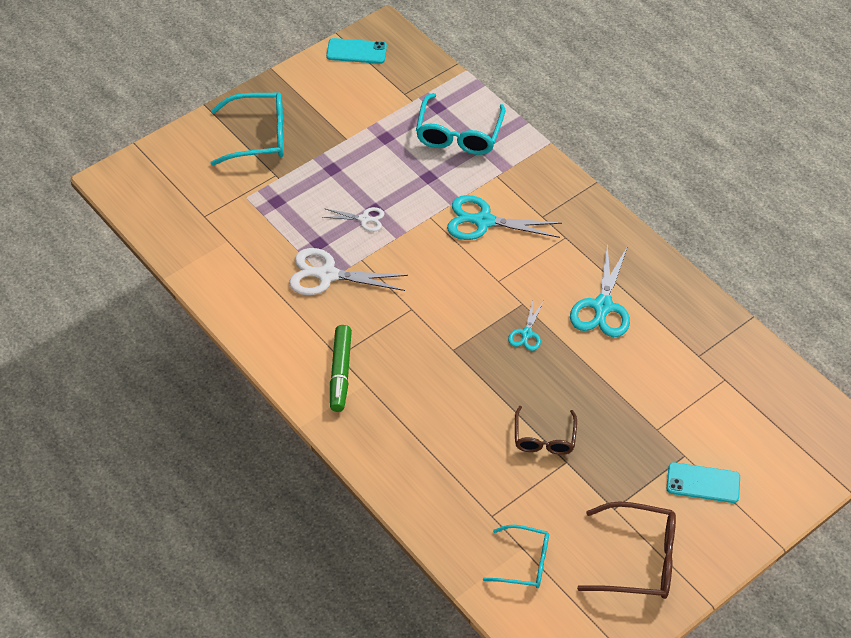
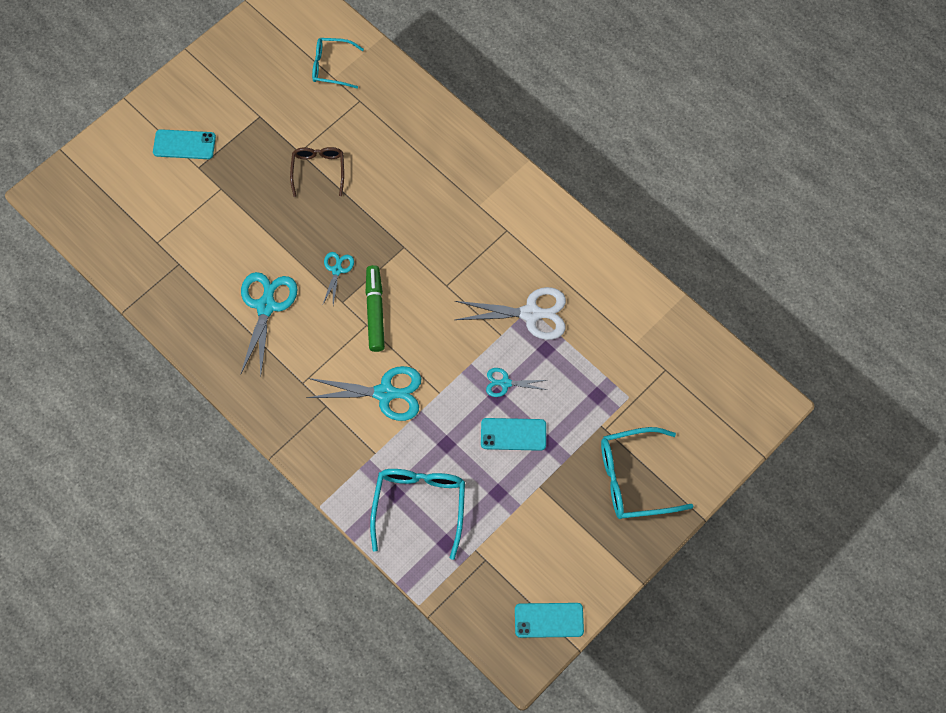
camera: 175 degrees right, 15 degrees up
white scissors [322,207,385,232] -> turquoise scissors [486,368,546,397]
green marker [330,325,352,412] -> green marker moved to [365,265,385,352]
brown glasses [577,501,676,599] -> none
none -> turquoise phone [481,418,546,451]

